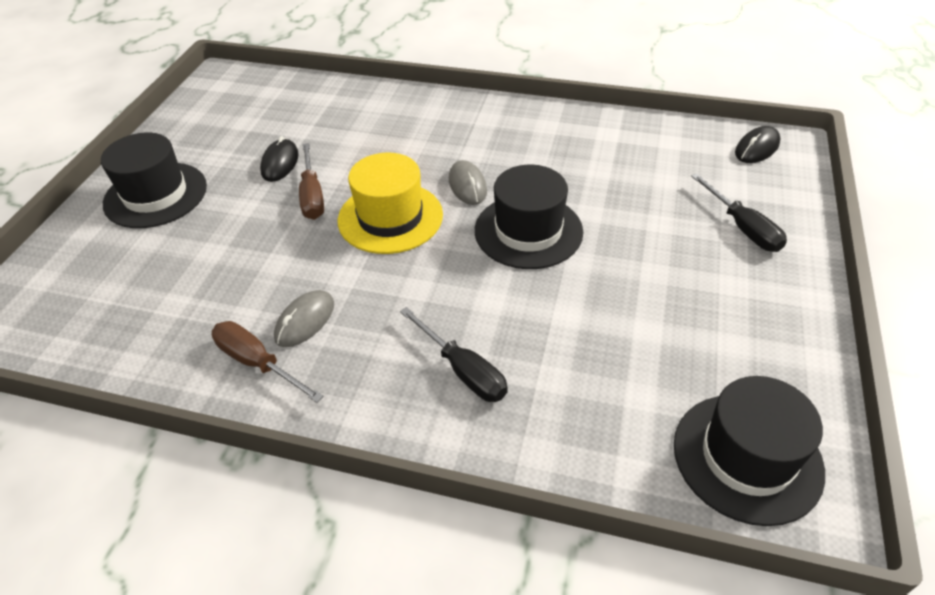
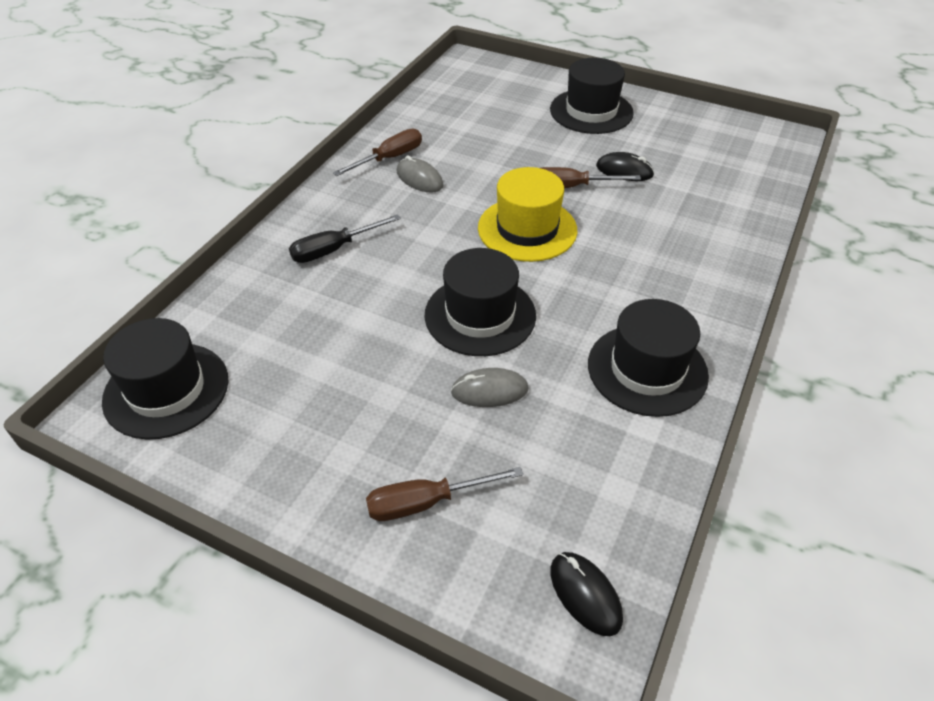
camera: 100 degrees right, 0 degrees up
grey mouse [449,160,487,205] -> grey mouse moved to [451,368,528,407]
black screwdriver [691,173,787,252] -> brown screwdriver [366,467,523,521]
none -> black hat [588,299,709,417]

